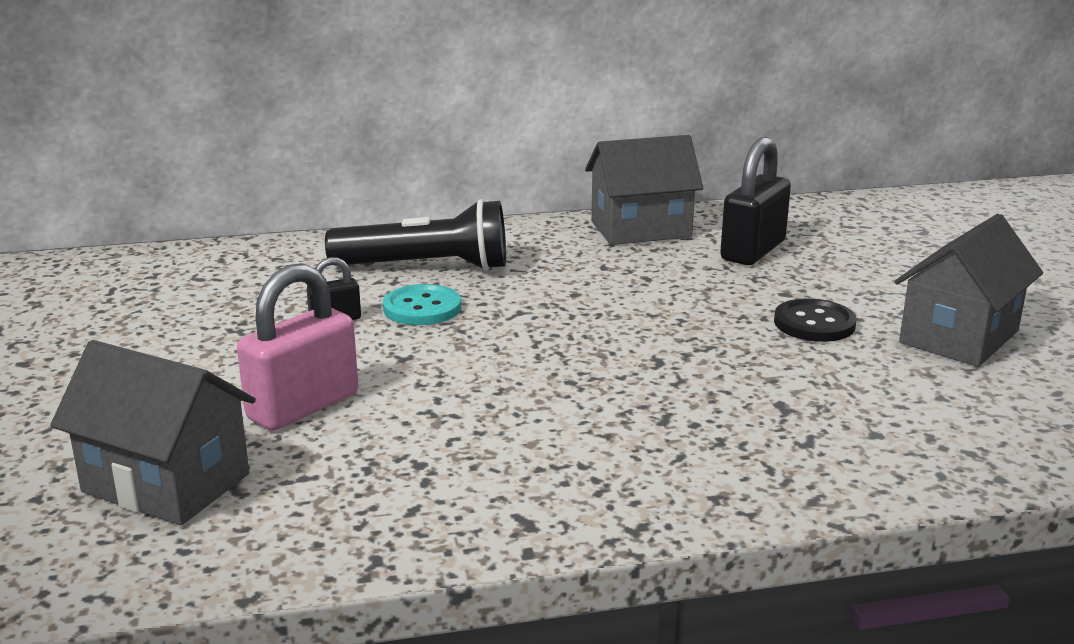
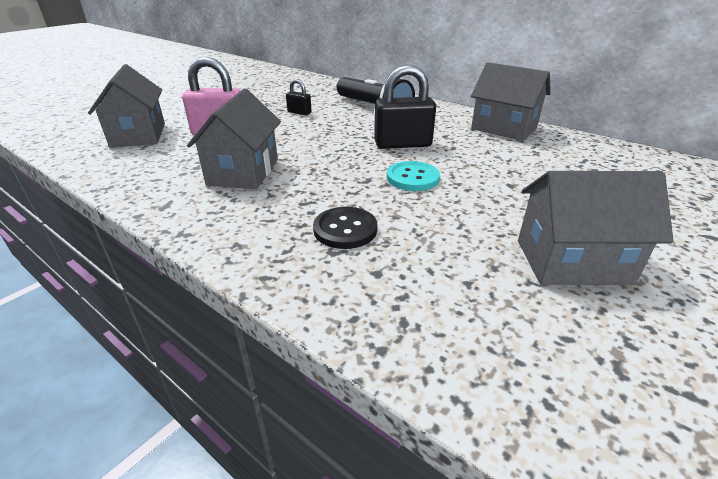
camera: 50 degrees right, 10 degrees up
turquoise button [383,284,461,325] -> turquoise button moved to [387,161,440,191]
black padlock [720,137,791,265] -> black padlock moved to [374,64,436,149]
black button [774,298,857,342] -> black button moved to [313,207,377,249]
none -> grey house [187,89,281,189]

